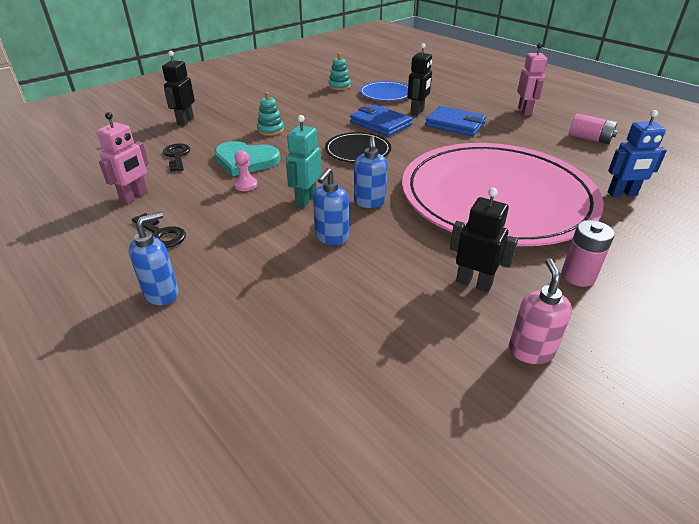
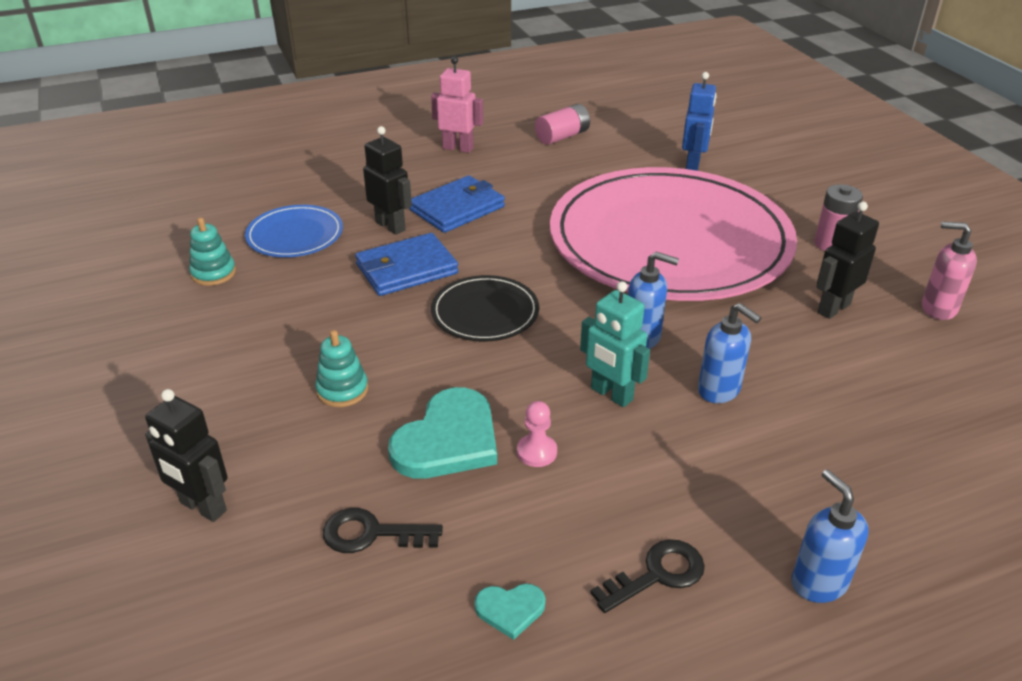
camera: 70 degrees left, 0 degrees up
pink robot [97,112,149,204] -> turquoise heart [474,584,546,640]

